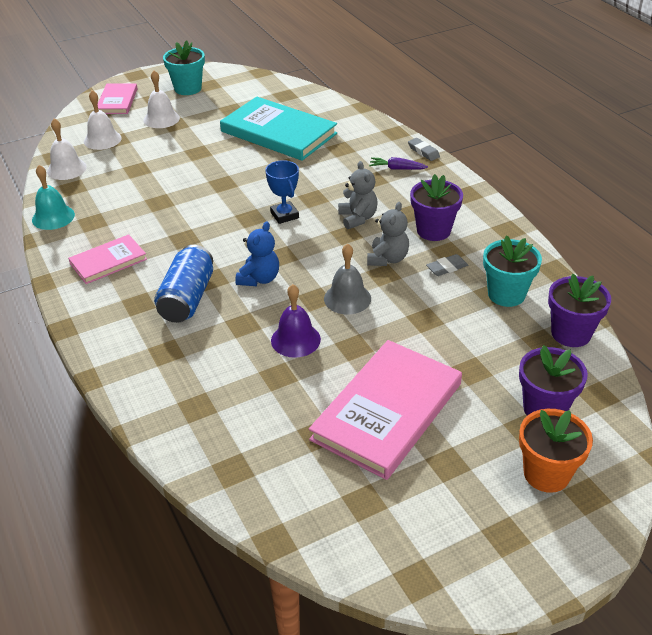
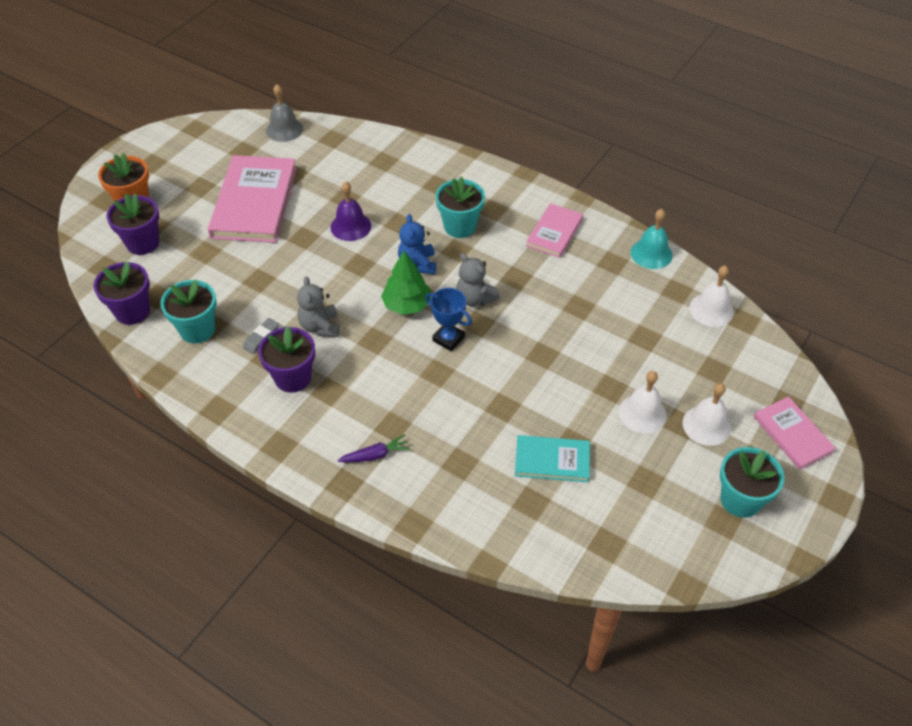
camera: 150 degrees right, 10 degrees up
white bell [84,90,122,150] -> white bell moved to [619,371,667,433]
blue can [154,245,213,323] -> turquoise flower pot [435,177,485,238]
turquoise book [220,97,337,161] -> turquoise book [515,435,590,482], size x0.54
grey bell [324,244,371,314] -> grey bell moved to [266,84,303,142]
grey teddy bear [338,161,378,229] -> grey teddy bear moved to [456,253,500,306]
grey eraser [408,138,440,161] -> none
none -> green tree [381,251,431,315]

